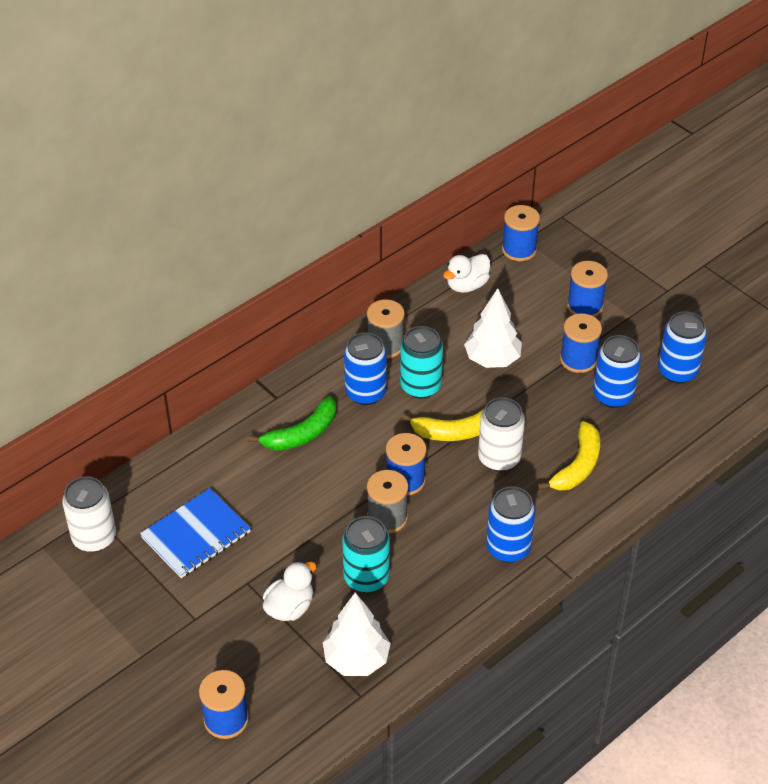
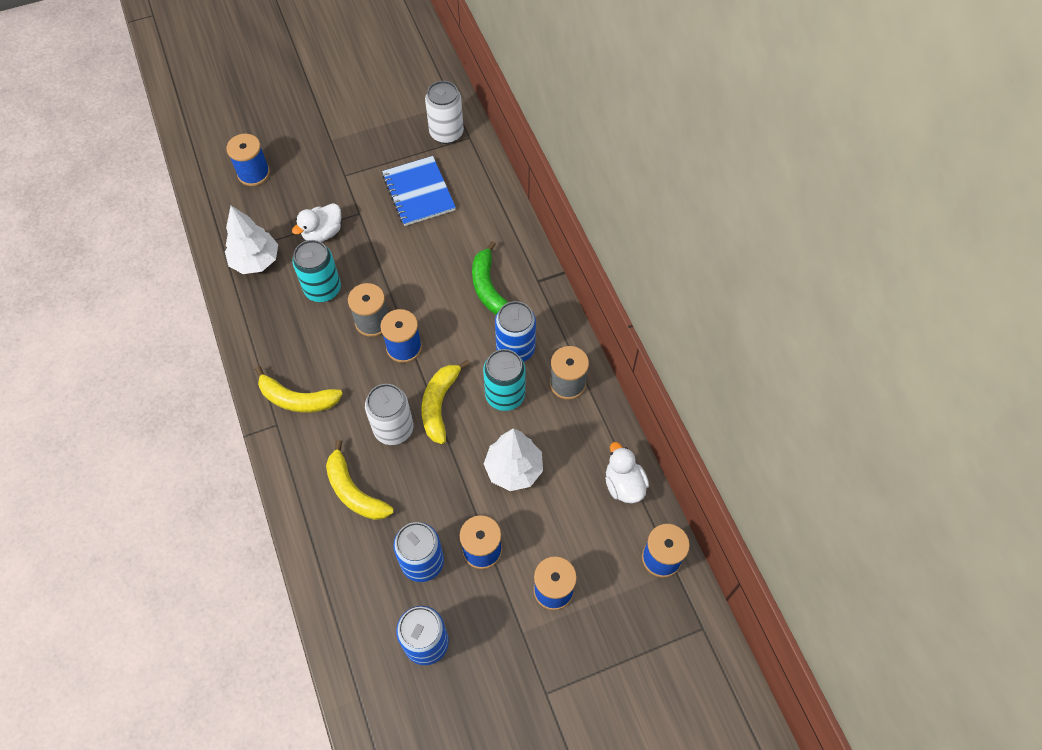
camera: 110 degrees right, 15 degrees up
white duck [263,561,317,621] -> white duck turned 75 degrees clockwise [292,203,341,242]
blue can [486,486,536,563] -> yellow banana [255,366,343,413]

